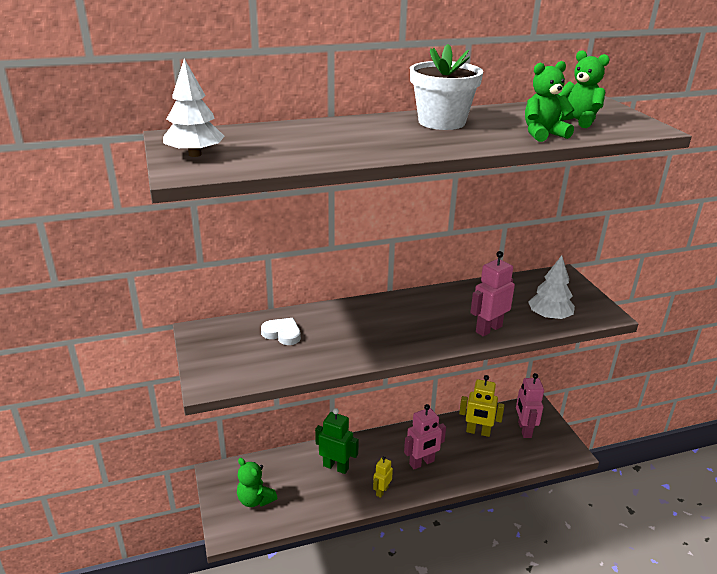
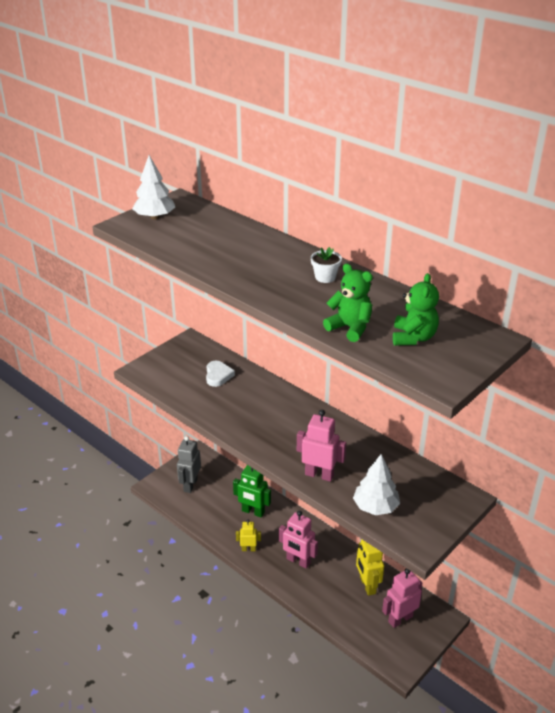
camera: 60 degrees right, 5 degrees up
green teddy bear [237,458,277,507] -> grey robot [177,436,201,493]
green robot [315,408,359,474] -> green robot turned 120 degrees clockwise [233,465,271,518]
white flower pot [410,44,483,130] -> white flower pot [311,247,342,283], size x0.48

